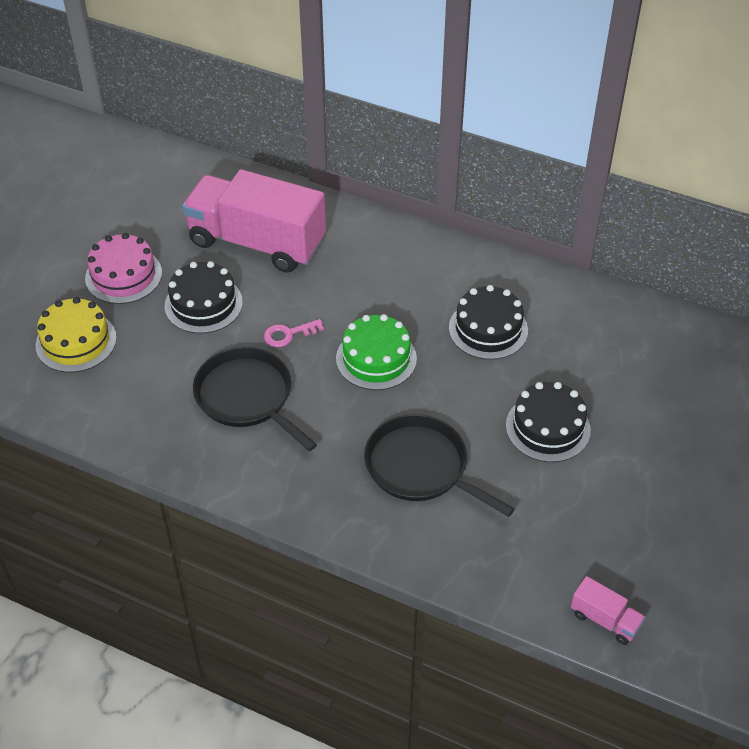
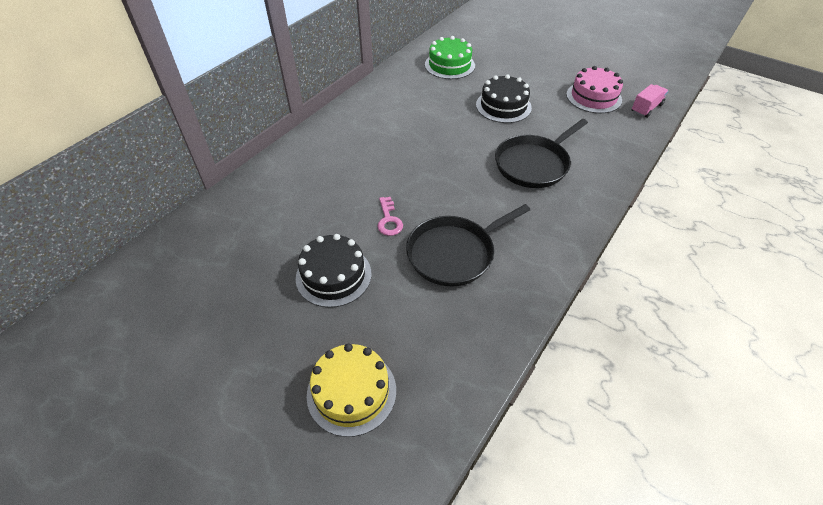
camera: 80 degrees left, 0 degrees up
pink cake [85,233,162,304] -> pink cake moved to [566,66,623,114]
pink truck [182,169,326,273] -> none
green cake [336,314,417,390] -> green cake moved to [425,36,475,79]
black cake [449,285,528,360] -> none

